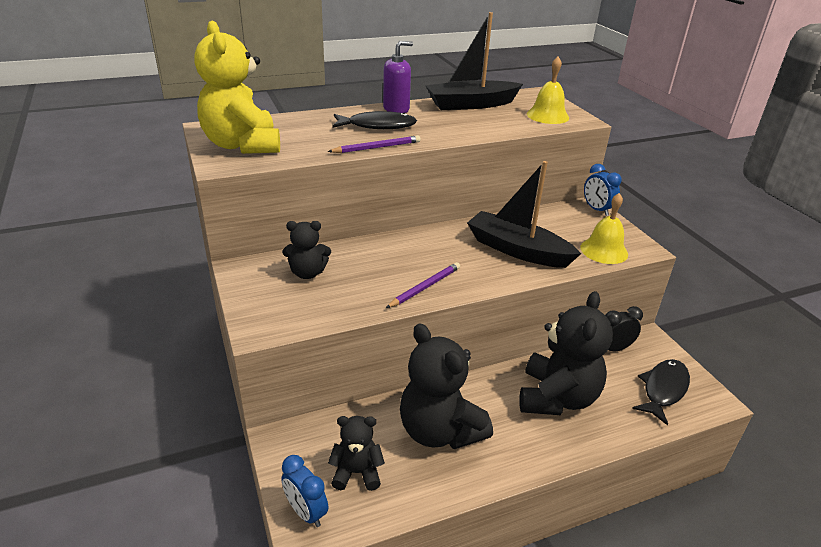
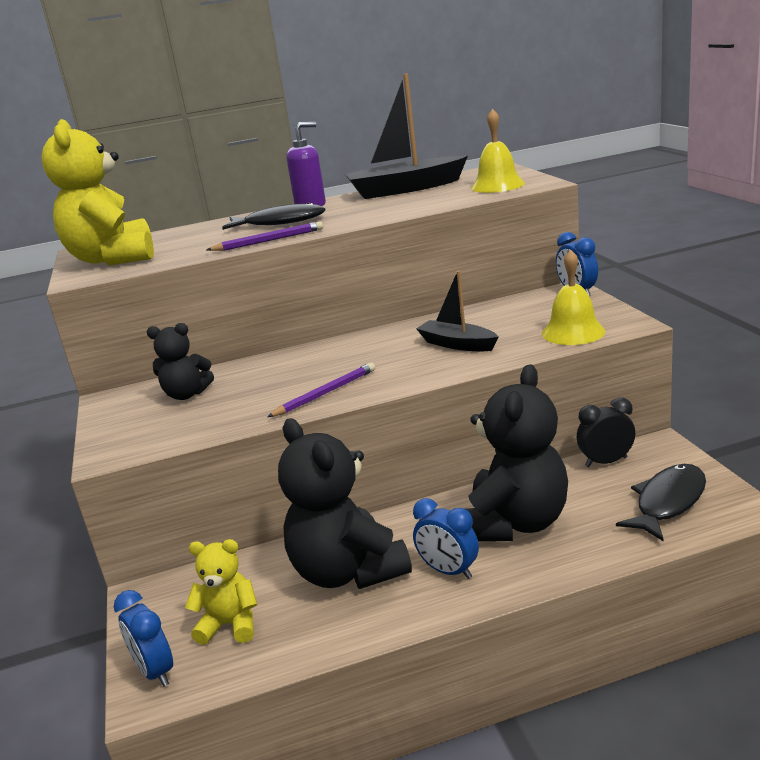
camera: 10 degrees right, 10 degrees down
black teddy bear [328,416,385,491] -> yellow teddy bear [185,539,257,645]
black boat [467,161,581,268] -> black boat [416,271,498,351], size x0.60
none -> blue clock [413,498,479,579]

